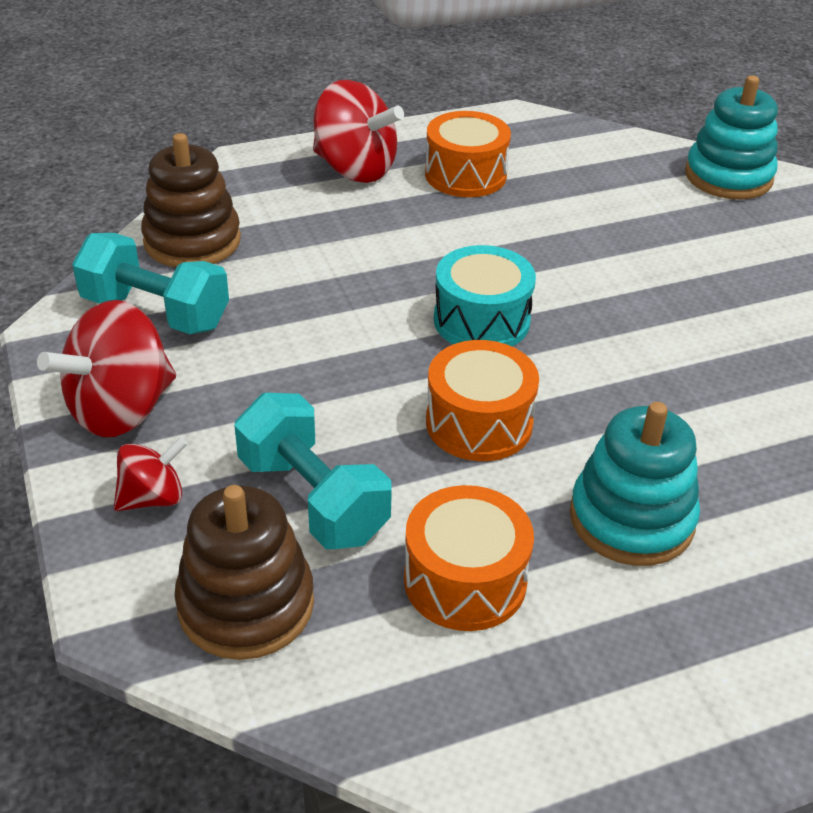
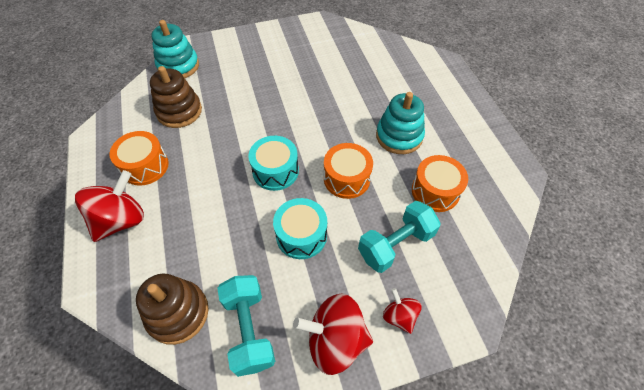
camera: 85 degrees left, 15 degrees up
red spinning top [37,300,176,437] -> red spinning top turned 135 degrees clockwise [293,293,373,375]
turquoise dumbbell [72,233,229,334] -> turquoise dumbbell turned 45 degrees counterclockwise [217,275,275,377]
brown stacking toy [174,485,314,660] -> brown stacking toy moved to [150,66,202,128]
none -> turquoise drum [273,198,327,259]

